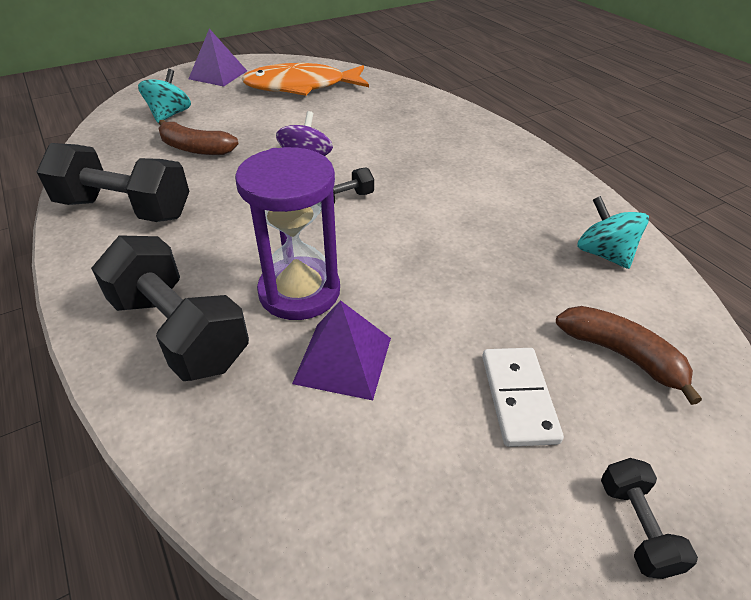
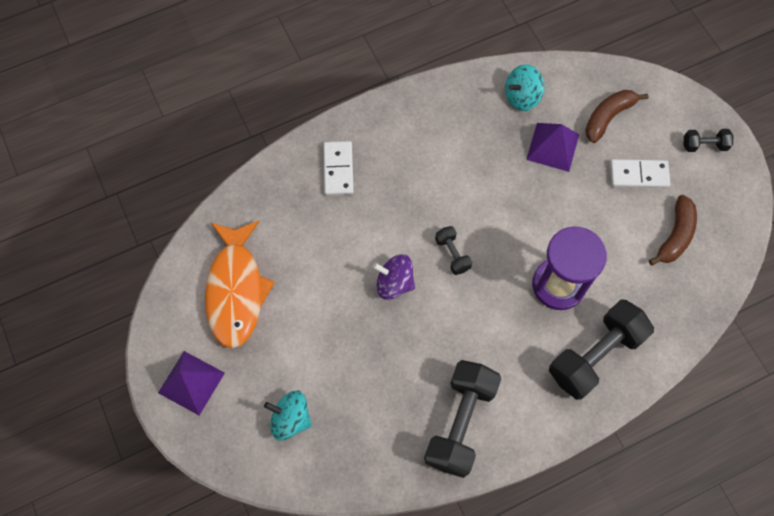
camera: 85 degrees left, 25 degrees up
brown banana [158,120,238,155] -> brown banana moved to [649,195,697,266]
purple pyramid [292,300,391,400] -> purple pyramid moved to [526,123,579,172]
none -> white domino [323,141,354,196]

